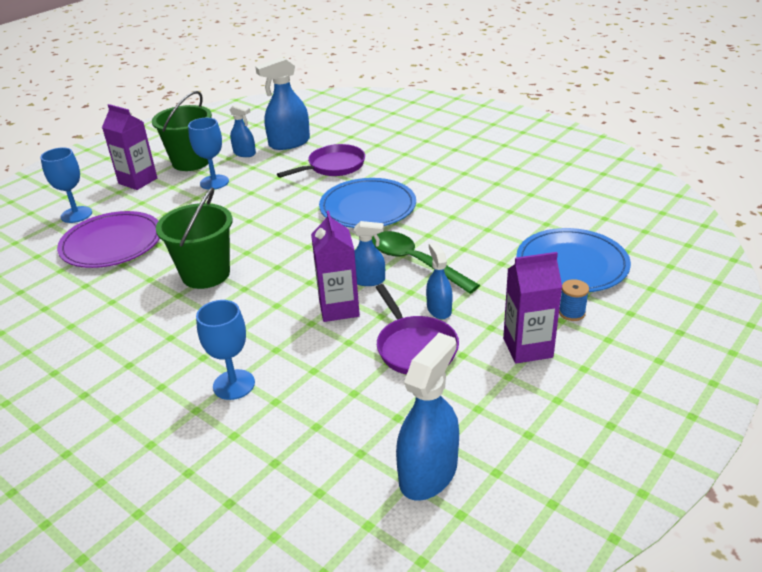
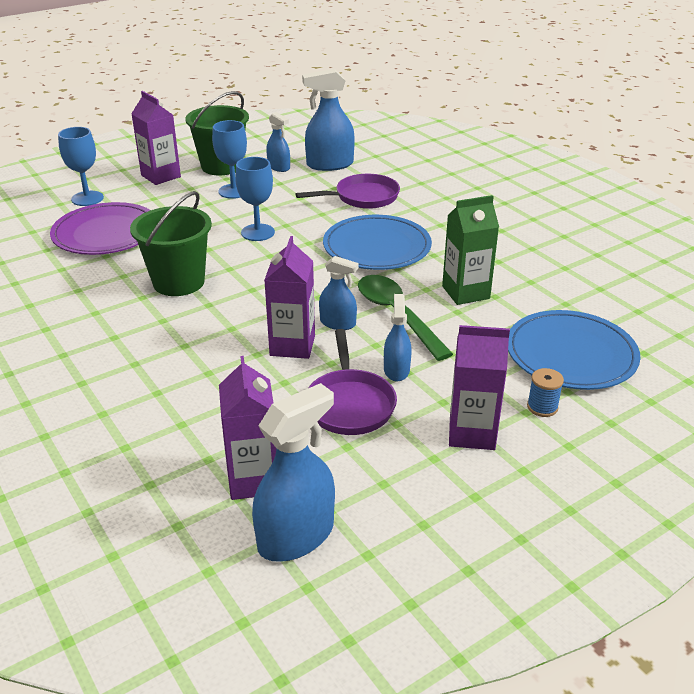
camera: 15 degrees right, 0 degrees up
blue goblet [196,300,255,400] -> blue goblet moved to [235,157,275,241]
none -> purple carton [219,356,276,500]
none -> green carton [442,195,499,305]

